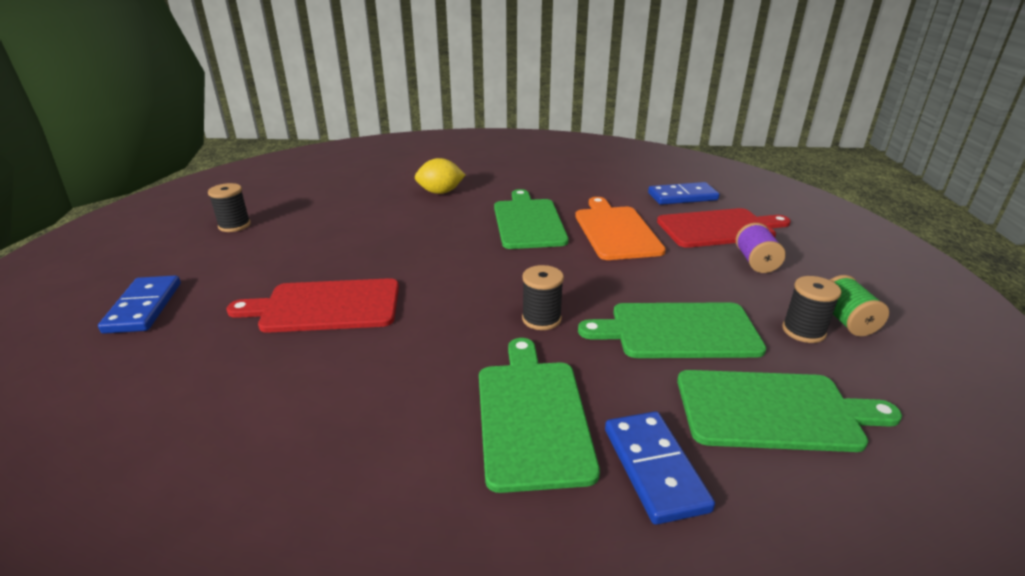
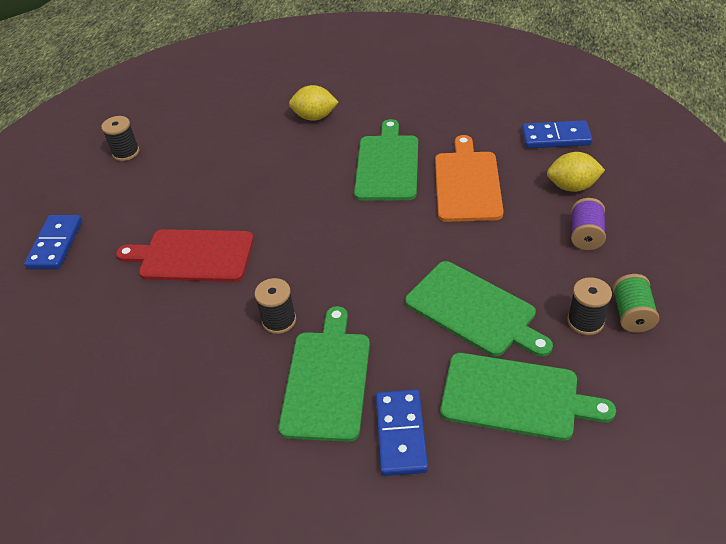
camera: 15 degrees right, 15 degrees up
black spool [522,265,564,330] -> black spool moved to [254,278,296,334]
green cutting board [578,303,766,358] -> green cutting board turned 150 degrees counterclockwise [405,261,553,357]
red cutting board [657,208,791,248] -> yellow lemon [547,152,605,192]

